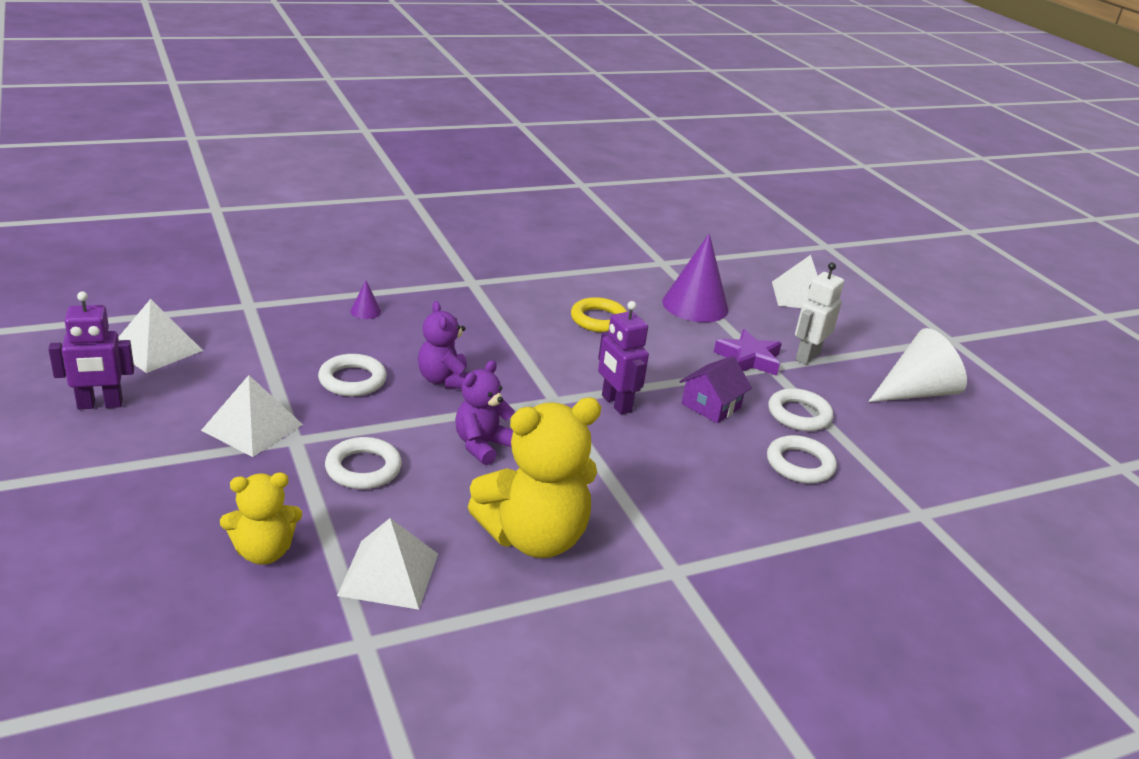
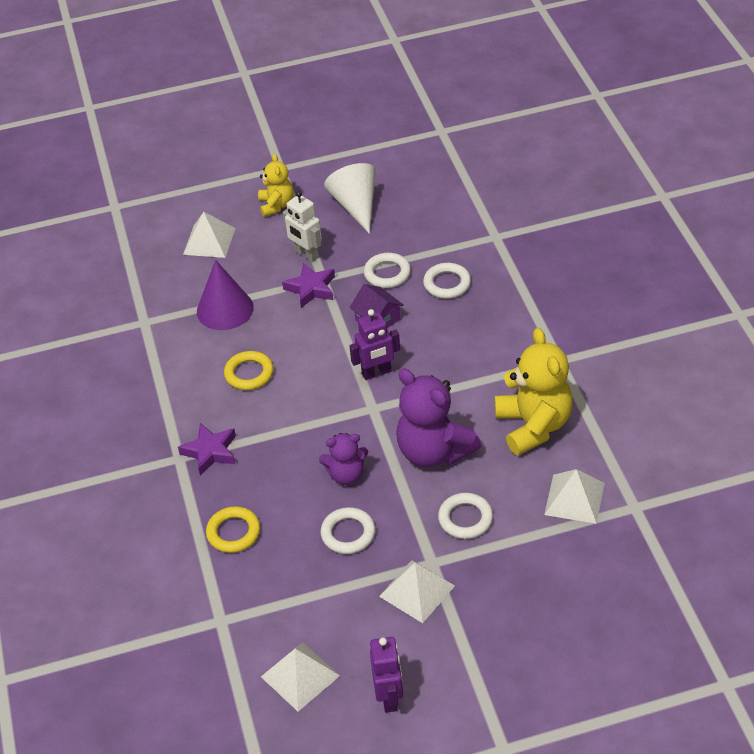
camera: 75 degrees left, 15 degrees up
yellow teddy bear [220,472,302,565] -> yellow teddy bear moved to [258,154,293,217]
purple cone [350,280,381,319] -> yellow ring [206,506,260,553]
purple teddy bear [455,360,514,465] -> purple teddy bear [396,369,481,467], size x1.75
none -> purple star [178,423,236,476]

